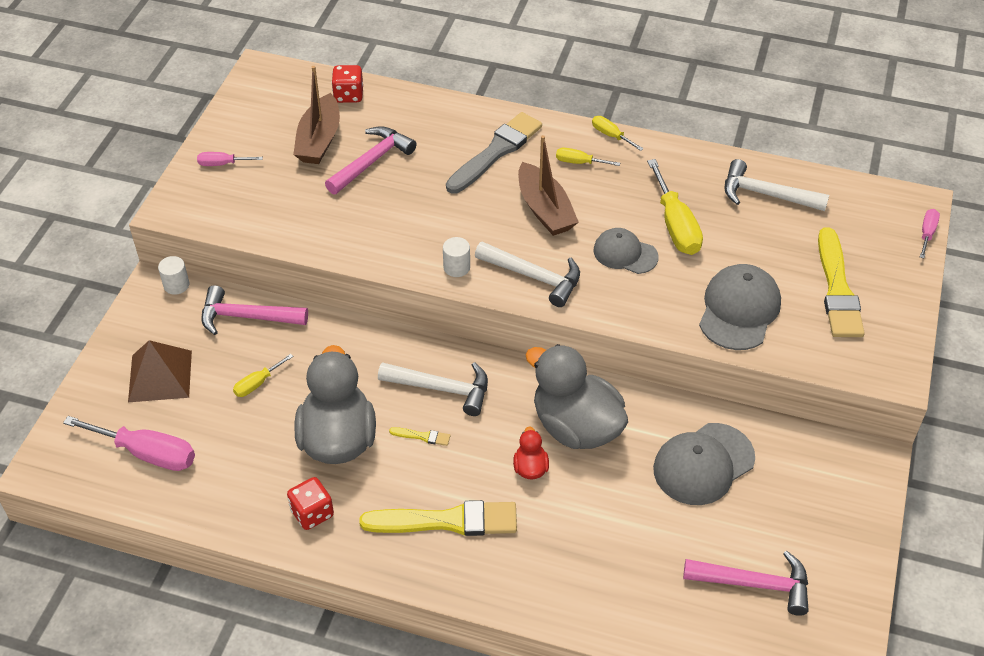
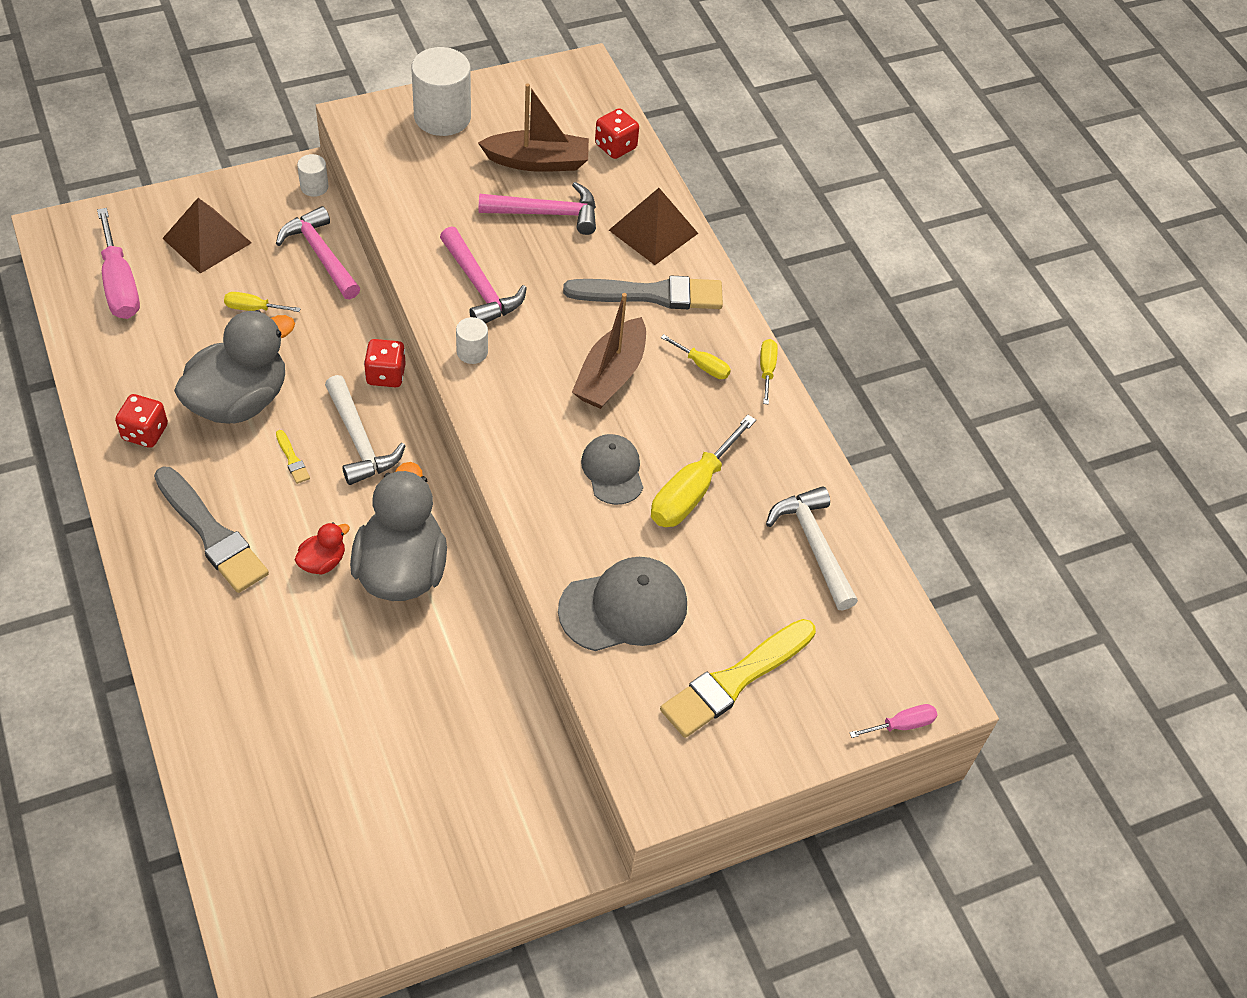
camera: 45 degrees right, 5 degrees up
pink screwdriver [197,152,263,166] -> white cylinder [411,47,471,136]
brown boat [293,66,340,164] -> brown boat turned 150 degrees counterclockwise [478,84,589,172]
yellow brush [359,500,517,536] -> grey brush [154,467,269,593]
white hammer [475,242,580,307] -> none
yellow screwdriver [556,148,620,166] -> yellow screwdriver turned 150 degrees clockwise [661,334,731,379]
grey cap [653,423,755,505] -> none
pink hammer [683,550,809,616] -> pink hammer moved to [440,226,527,323]
none -> red dice [364,339,406,387]
none -> brown pyramid [609,188,698,265]

